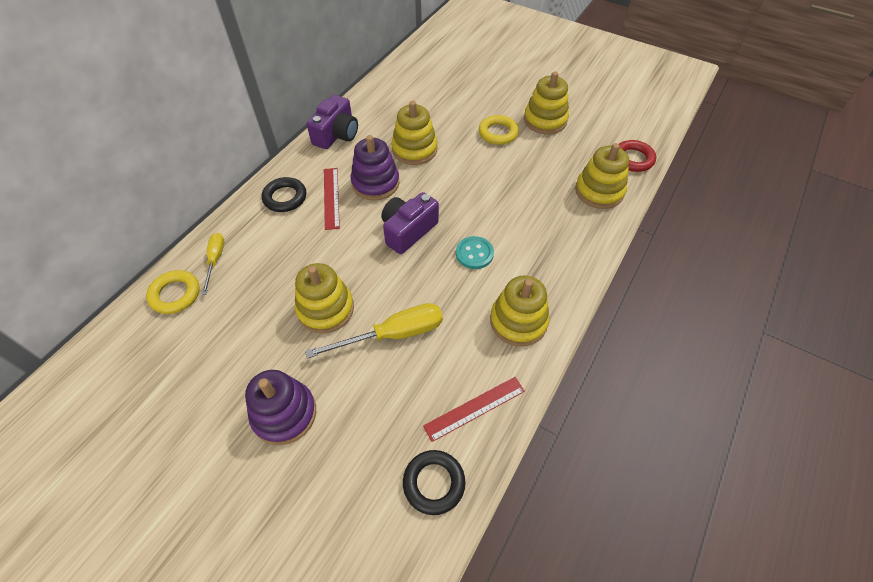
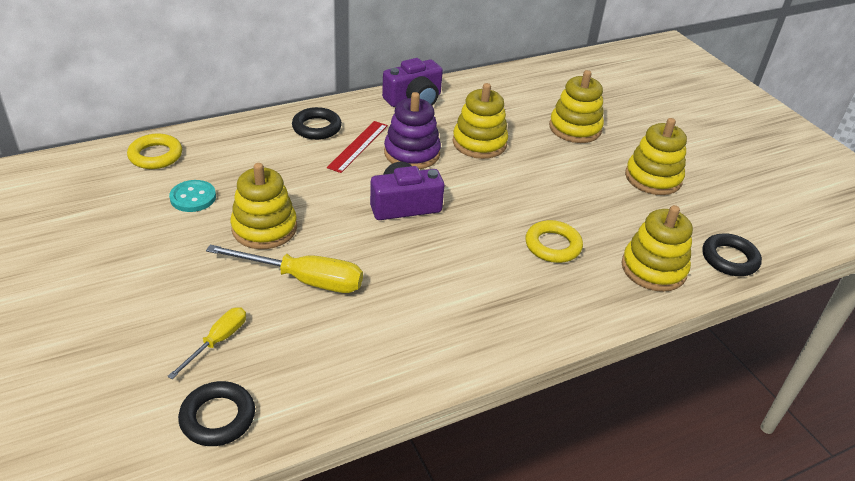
camera: 30 degrees right, 15 degrees down
yellow screwdriver [202,233,224,295] -> yellow screwdriver moved to [167,307,246,379]
purple stacking toy [245,370,316,445] -> none
red ruler [423,377,525,442] -> none
turquoise button [456,236,494,269] -> turquoise button moved to [169,180,216,212]
yellow ring [479,115,519,145] -> yellow ring moved to [526,220,583,263]
yellow stacking toy [490,275,550,346] -> yellow stacking toy moved to [549,70,604,143]
red ring [619,140,656,172] -> black ring [702,233,762,276]

